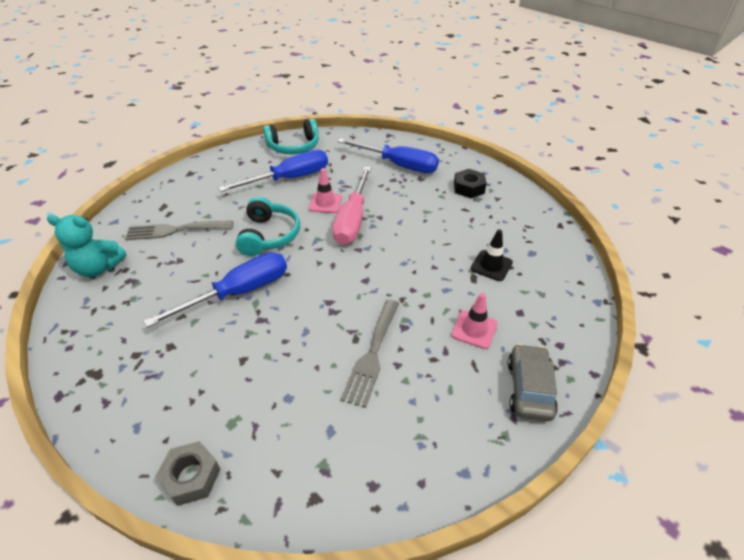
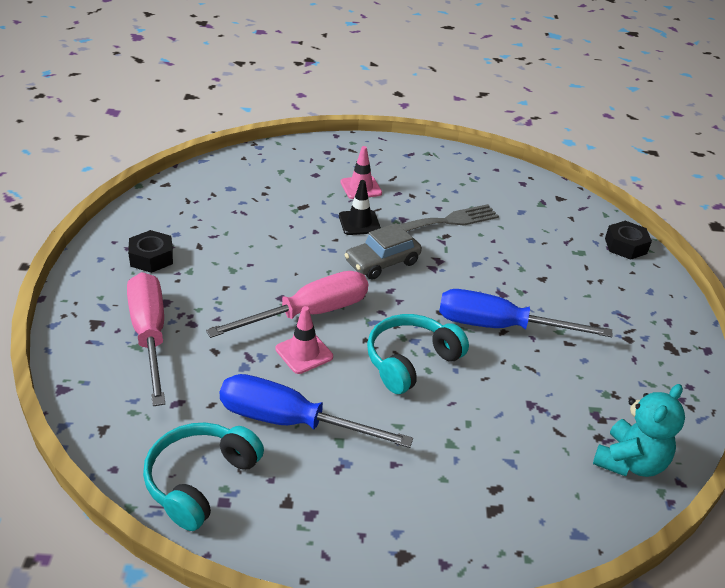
camera: 135 degrees left, 5 degrees down
turquoise teddy bear [47,215,126,277] -> turquoise teddy bear turned 75 degrees clockwise [593,384,685,477]
grey fork [125,221,233,240] -> none
grey nut [155,441,221,506] -> black nut [605,221,652,260]
turquoise headphones [263,119,319,154] -> turquoise headphones turned 90 degrees counterclockwise [143,423,264,531]
blue screwdriver [337,138,439,173] -> pink screwdriver [127,272,165,406]
black traffic cone [470,229,513,281] -> black traffic cone moved to [339,180,381,235]
grey car [508,344,558,421] -> grey car moved to [345,223,422,280]

